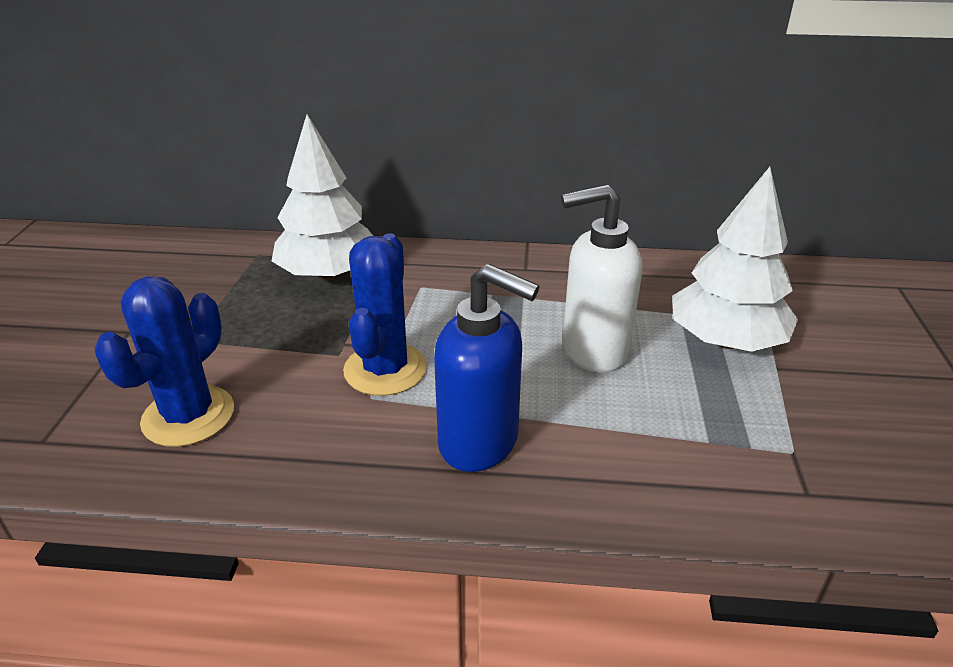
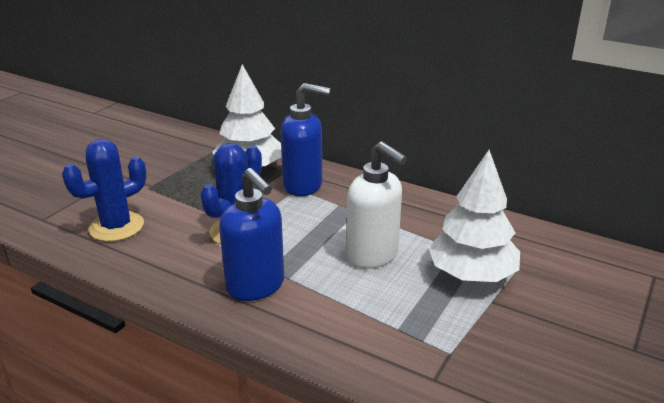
camera: 25 degrees right, 5 degrees down
white soap dispenser [561,184,642,373] -> white soap dispenser turned 150 degrees counterclockwise [347,141,407,269]
none -> blue soap dispenser [281,83,330,196]

